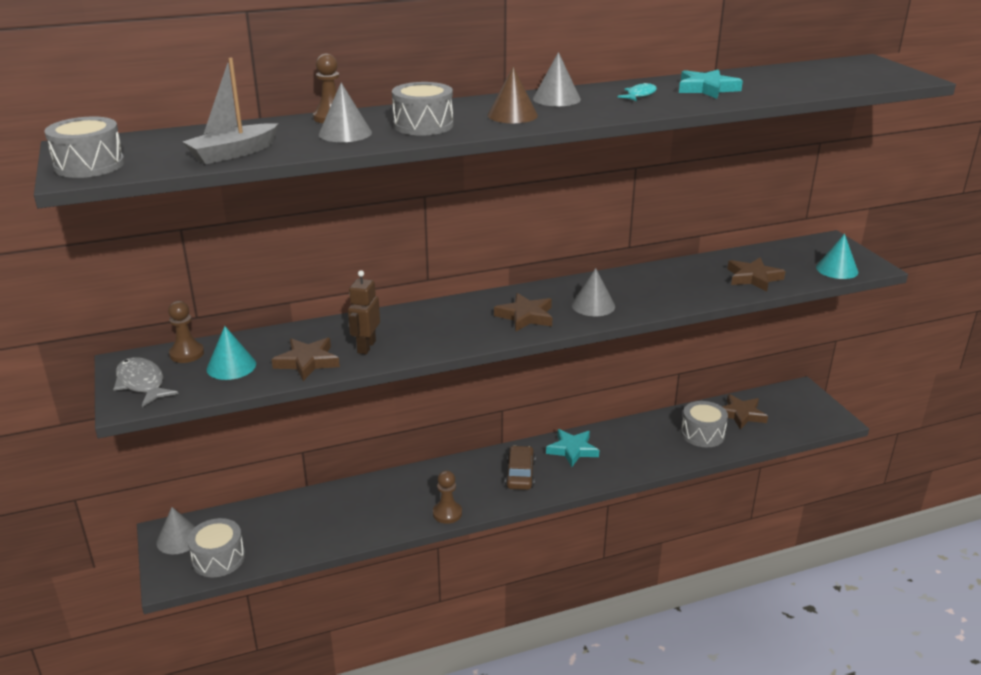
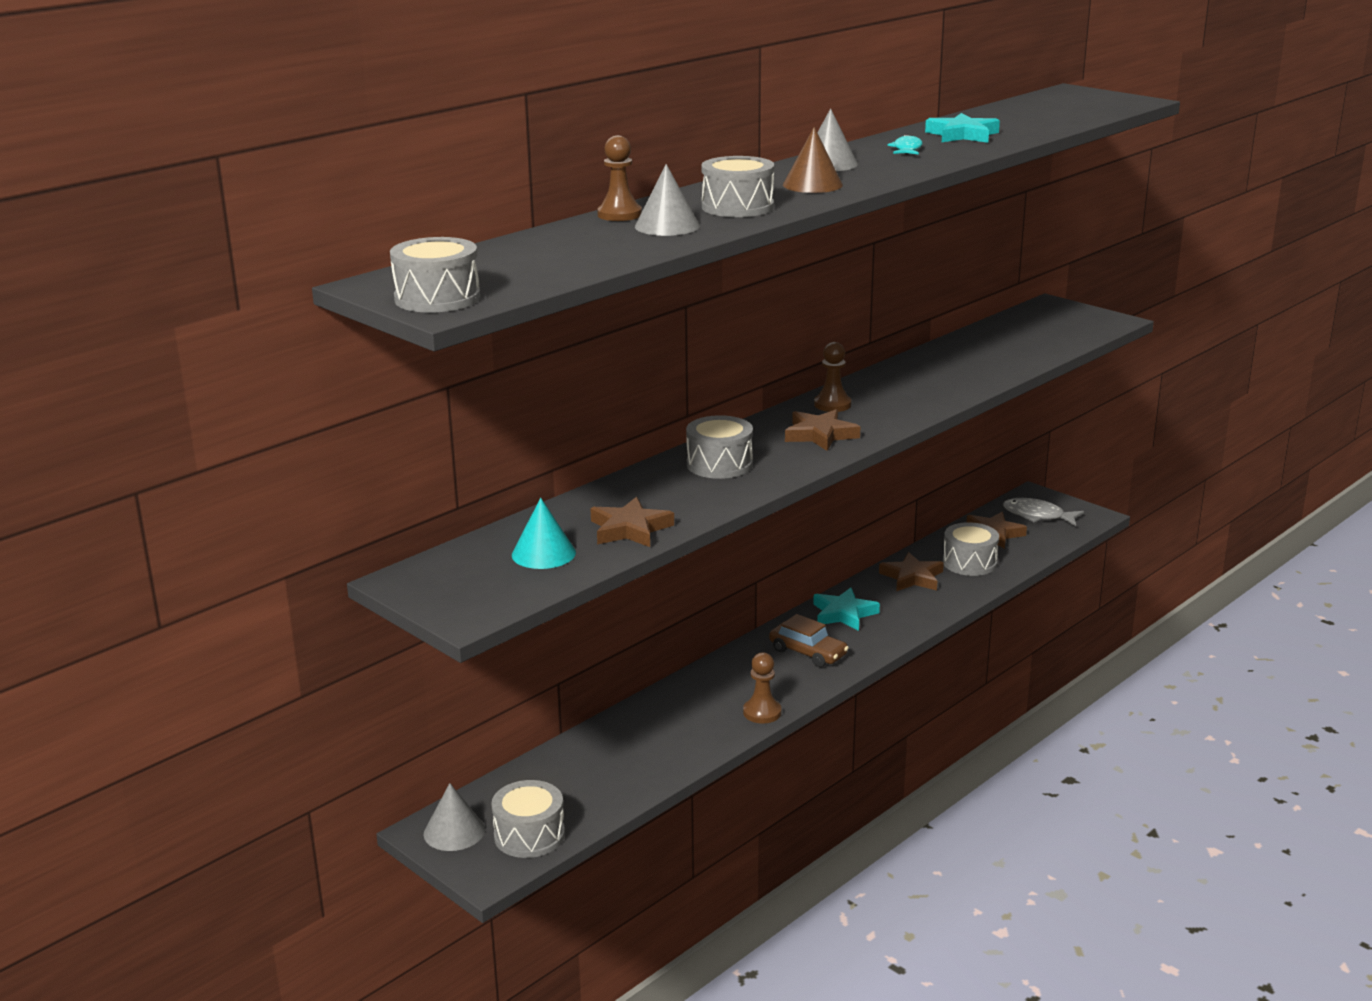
camera: 25 degrees left, 5 degrees down
grey fish [113,357,178,407] -> grey fish moved to [1003,498,1084,526]
brown pawn [168,301,204,363] -> brown pawn moved to [814,342,851,412]
grey boat [183,58,279,164] -> none
brown robot [348,270,380,354] -> none
brown car [505,445,535,490] -> brown car turned 150 degrees clockwise [769,614,849,667]
grey cone [572,268,615,316] -> none
brown star [728,258,786,292] -> brown star moved to [879,552,944,591]
turquoise cone [816,234,858,279] -> none
none -> grey drum [686,415,753,479]

